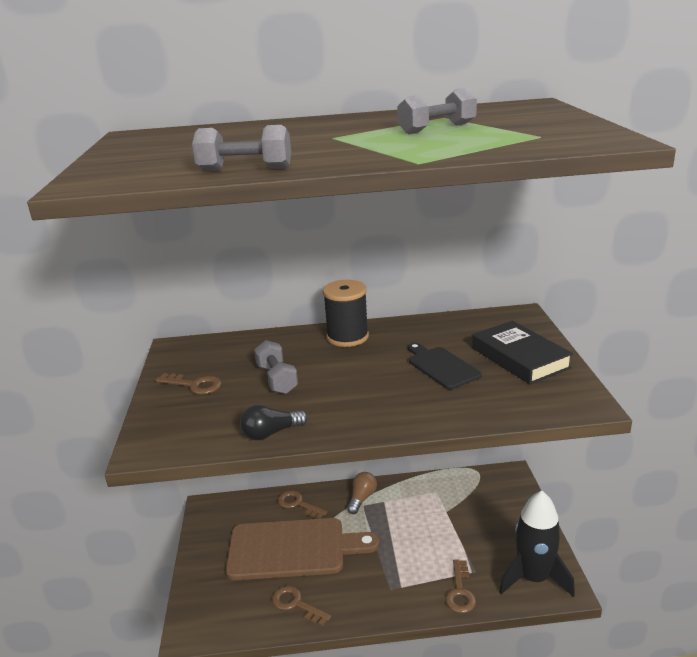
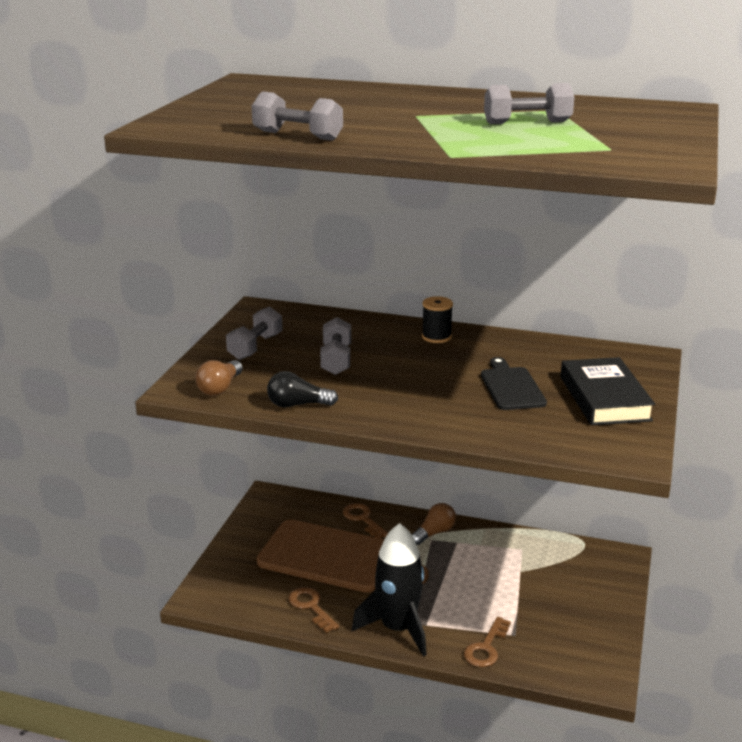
camera: 20 degrees right, 0 degrees up
brown key [155,373,221,395] -> grey dumbbell [226,306,283,360]
black spool [323,280,369,347] -> black spool [422,296,453,343], size x0.62
black rocket [499,491,575,597] -> black rocket moved to [352,523,427,657]
none -> brown light bulb [195,360,243,396]

